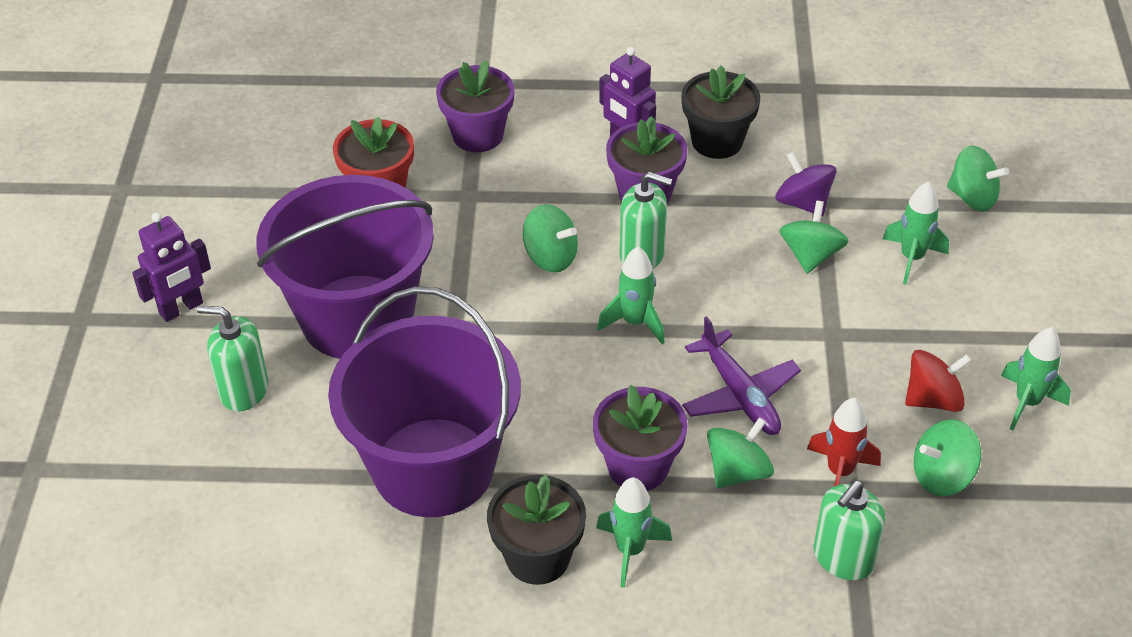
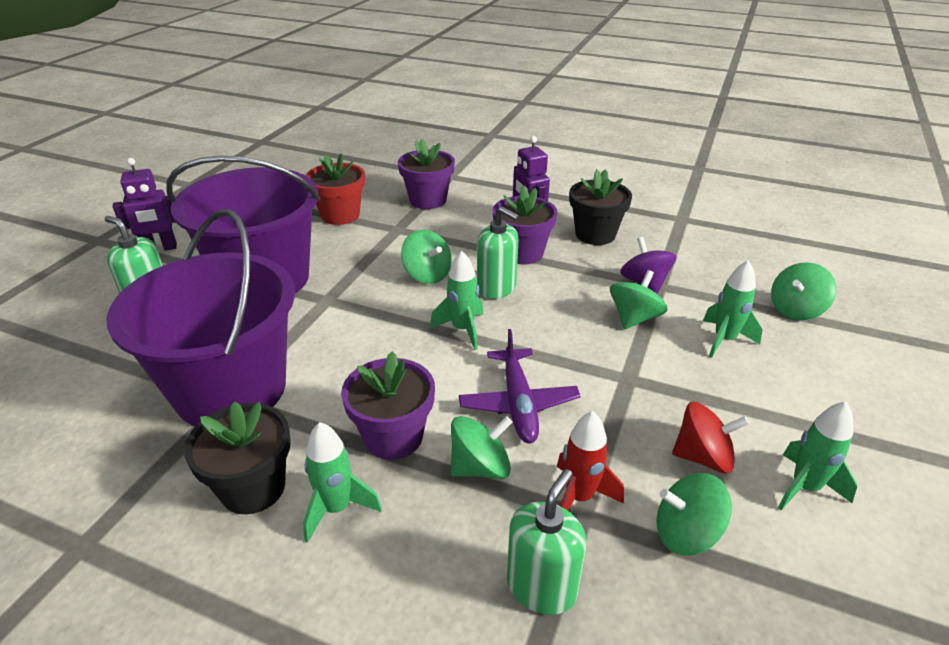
camera: 20 degrees right, 10 degrees down
green soap dispenser [814,481,885,580] -> green soap dispenser turned 150 degrees clockwise [507,469,586,615]
green spinning top [947,146,1009,212] -> green spinning top turned 90 degrees clockwise [771,262,836,320]

